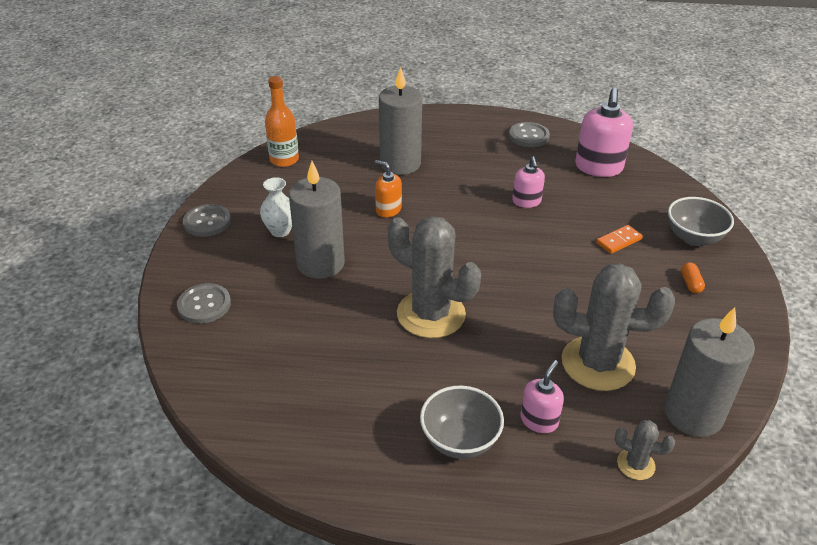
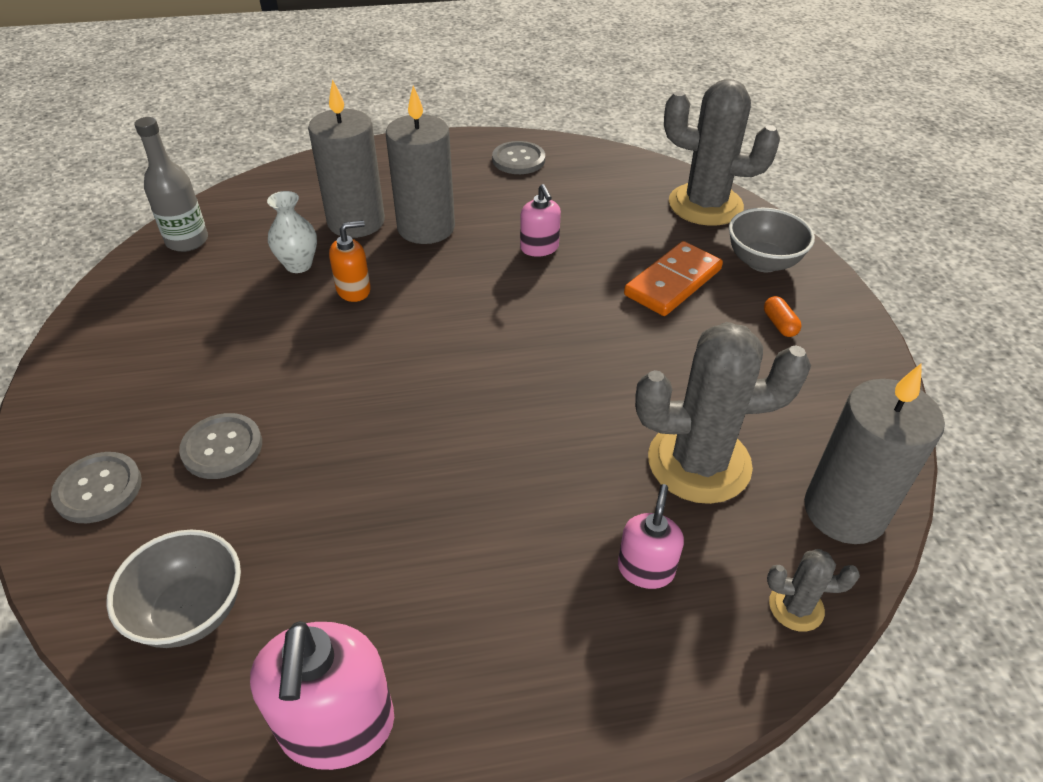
camera: 15 degrees left, 5 degrees up
grey button [183,204,231,237] -> grey button moved to [179,413,262,479]
white vase [260,177,292,237] -> white vase moved to [267,191,317,273]
orange bottle [265,76,299,167] -> grey bottle [134,117,208,252]
grey candle [289,161,345,279] -> grey candle moved to [386,85,455,244]
orange soap dispenser [375,160,402,218] -> orange soap dispenser turned 135 degrees clockwise [329,220,371,302]
grey cactus [388,216,481,338] -> grey cactus moved to [664,79,780,226]
grey bowl [420,386,504,459] -> grey bowl moved to [106,530,241,648]
pink soap dispenser [575,88,633,177] -> pink soap dispenser moved to [250,621,394,770]
orange domino [596,225,643,254] -> orange domino [624,241,723,316], size x1.74

